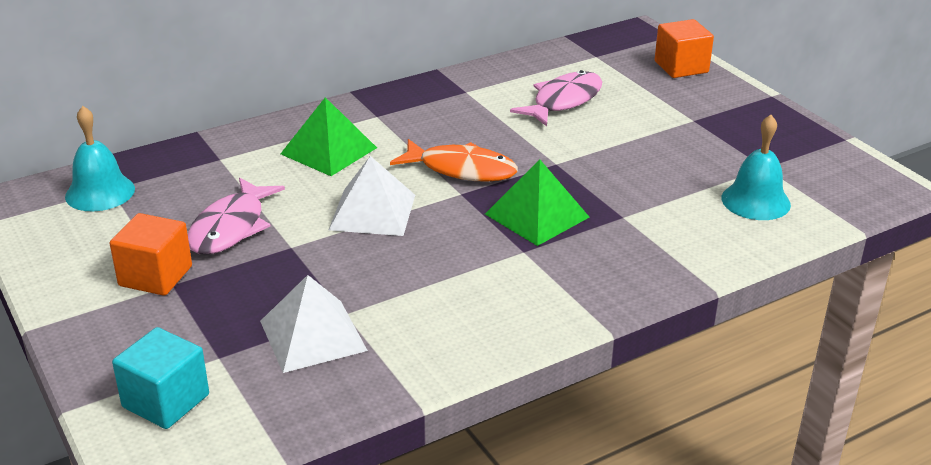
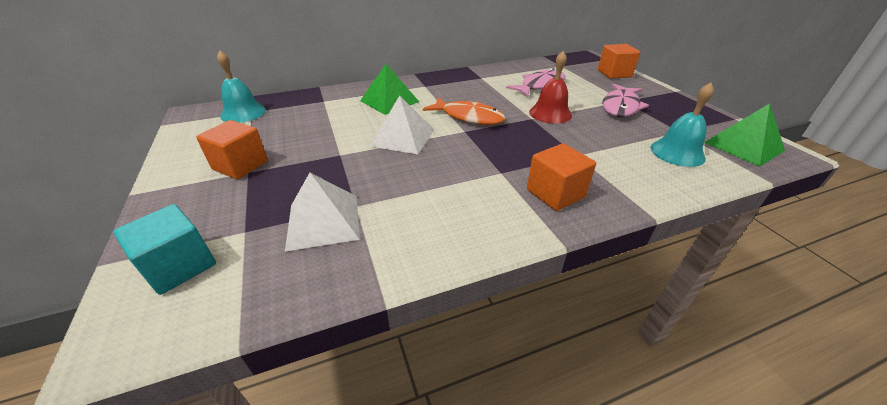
camera: 10 degrees right, 5 degrees up
pink fish [188,178,285,255] -> pink fish moved to [602,84,649,117]
green pyramid [485,159,589,246] -> green pyramid moved to [704,104,785,167]
none -> orange cube [527,143,596,211]
none -> red bell [529,51,572,124]

